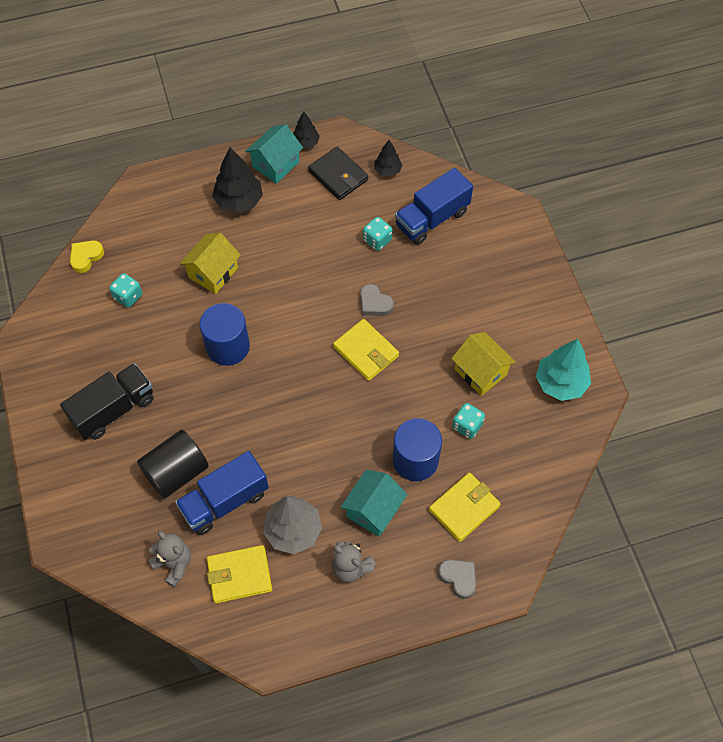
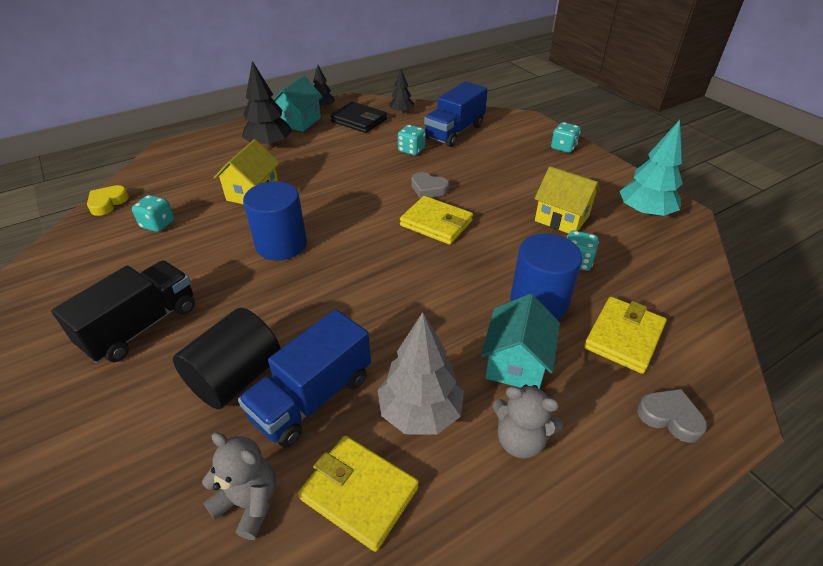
camera: 15 degrees left, 20 degrees down
yellow wallet [207,545,272,603] -> yellow wallet turned 60 degrees clockwise [298,435,419,552]
none -> turquoise dice [551,122,581,153]

